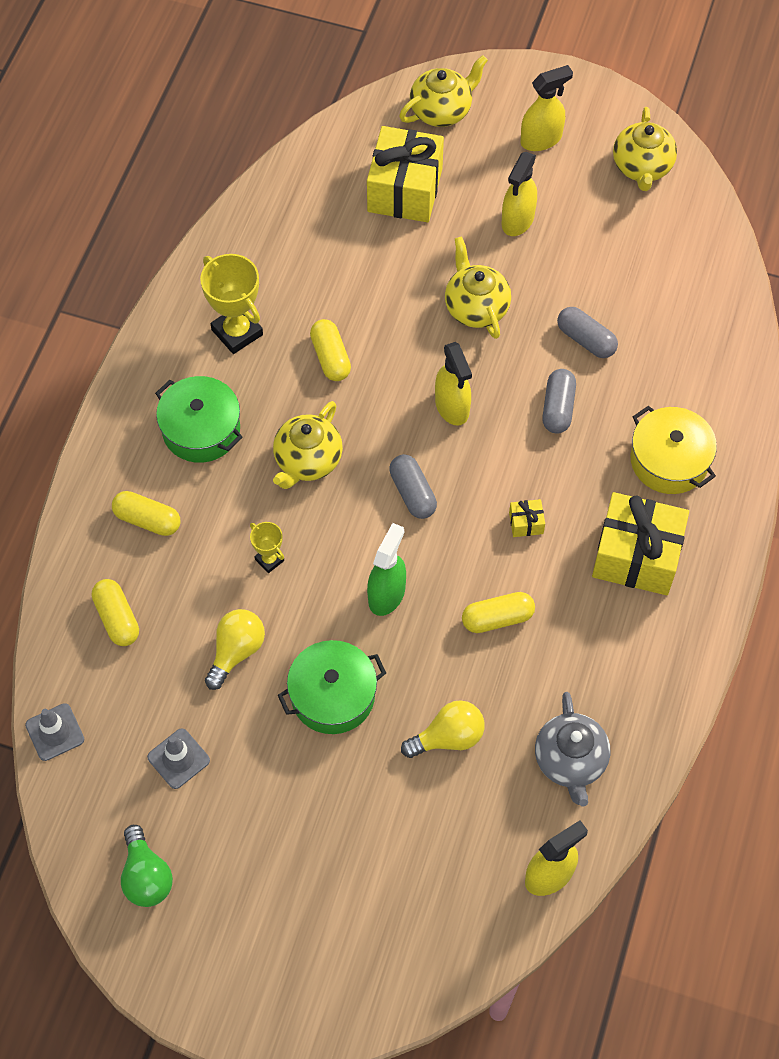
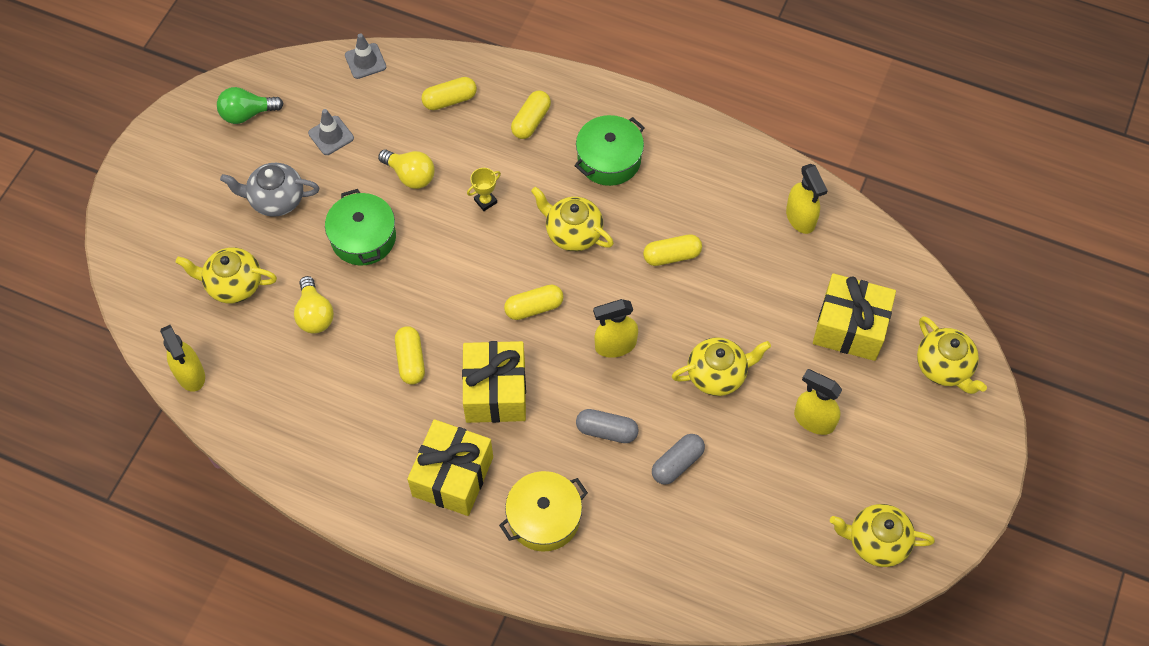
camera: 95 degrees right, 0 degrees up
yellow trophy [200,254,263,354] -> none
green spray bottle [367,523,406,616] -> none
grey capsule [389,454,437,519] -> yellow capsule [504,284,564,320]
yellow gift [509,499,545,537] -> yellow gift [462,341,526,423], size x2.47
yellow spray bottle [521,65,573,151] -> yellow spray bottle moved to [786,164,828,234]
grey teapot [535,692,610,807] -> grey teapot moved to [220,163,320,217]
none -> yellow teapot [176,247,277,303]

